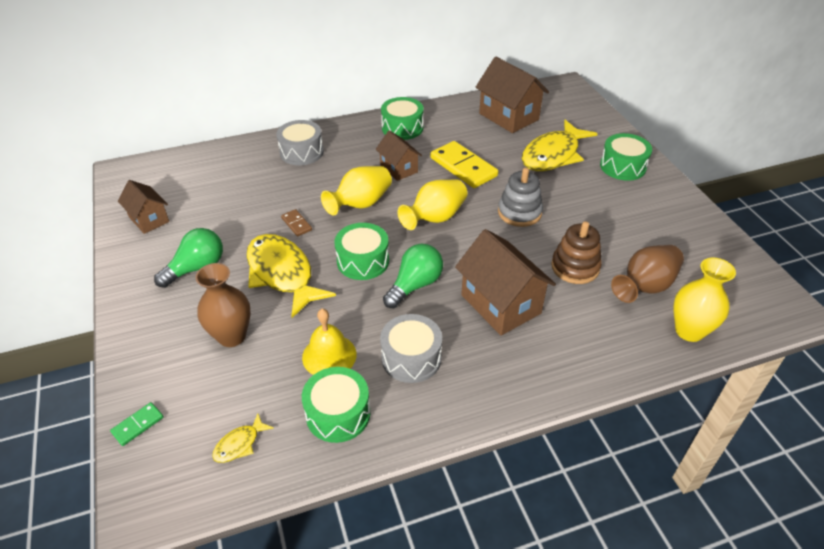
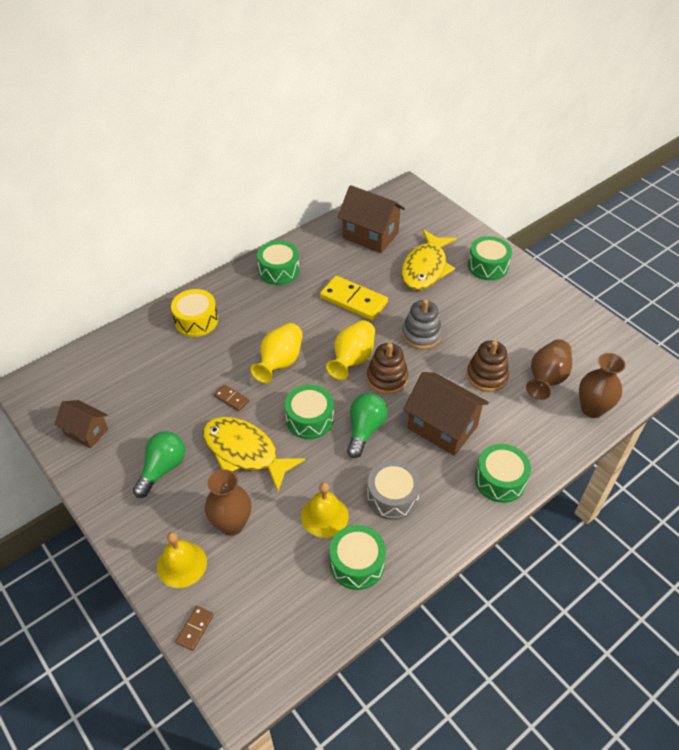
camera: 20 degrees left, 5 degrees up
green domino [110,402,164,446] -> brown domino [175,606,214,651]
yellow fish [212,413,274,463] -> none
grey drum [276,120,324,165] -> yellow drum [171,289,218,337]
brown house [376,130,422,181] -> none
yellow vase [673,258,736,342] -> brown vase [579,353,626,418]
none -> yellow bell [157,532,207,588]
none -> brown stacking toy [367,343,408,394]
none -> green drum [475,444,531,503]

